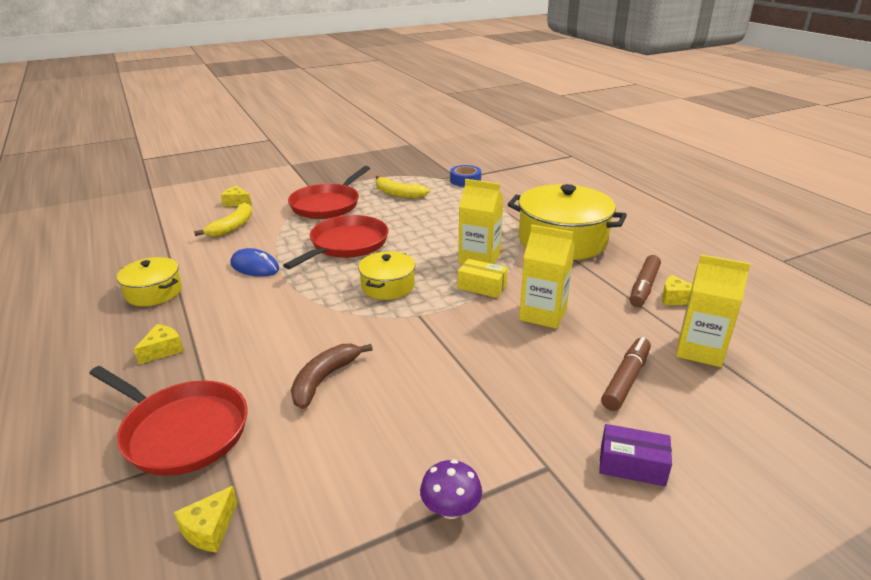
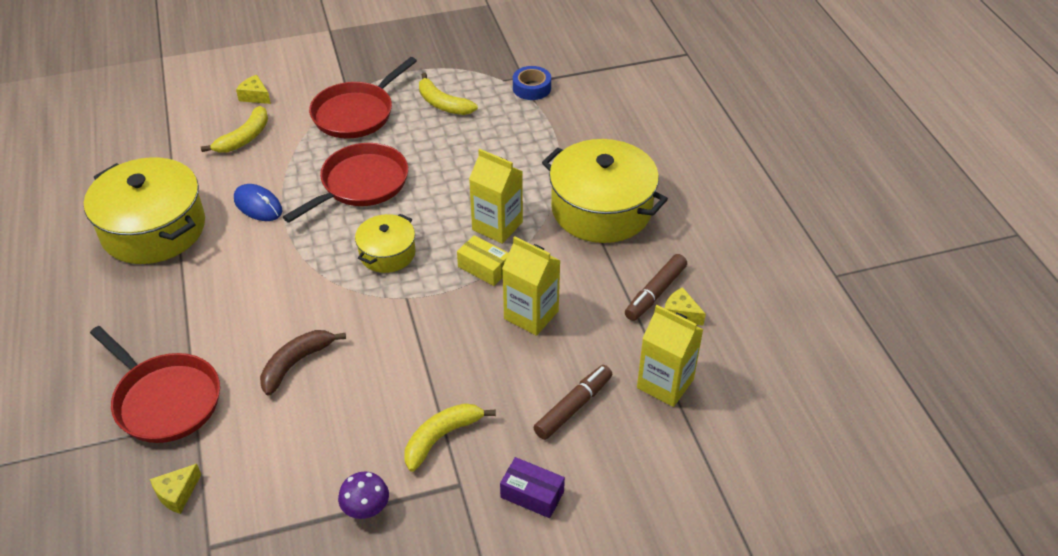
camera: 10 degrees right, 15 degrees up
yellow pot [117,257,182,306] -> yellow pot [84,157,205,264], size x1.87
yellow cheese [134,324,184,364] -> none
none -> yellow banana [405,403,496,472]

